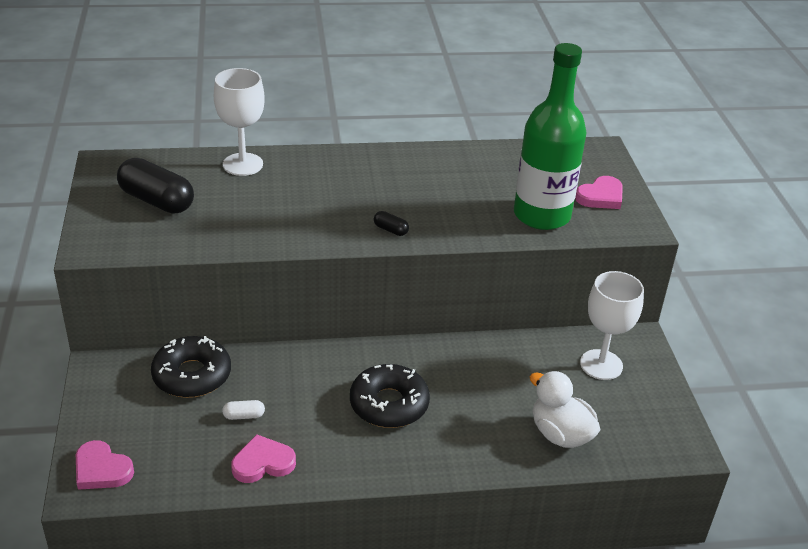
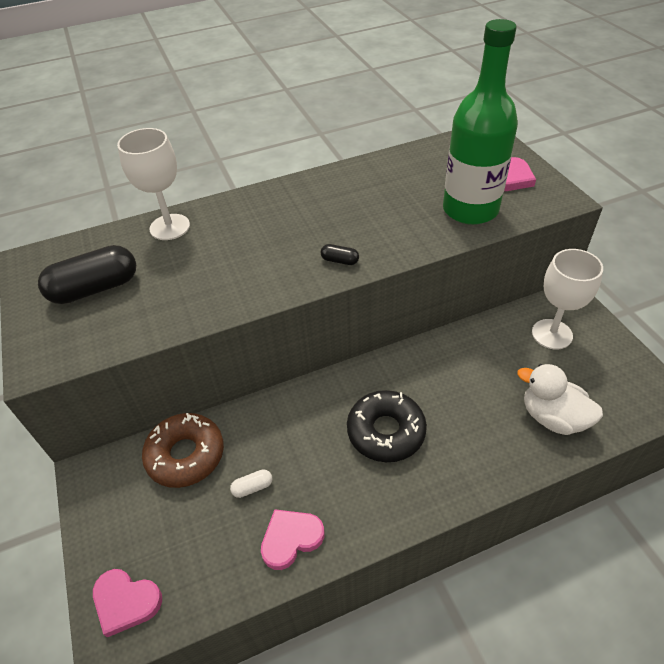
camera: 10 degrees left, 10 degrees up
black capsule [117,158,194,214] -> black capsule turned 45 degrees counterclockwise [38,245,136,304]
black donut [151,336,231,398] -> brown donut [142,413,224,488]

